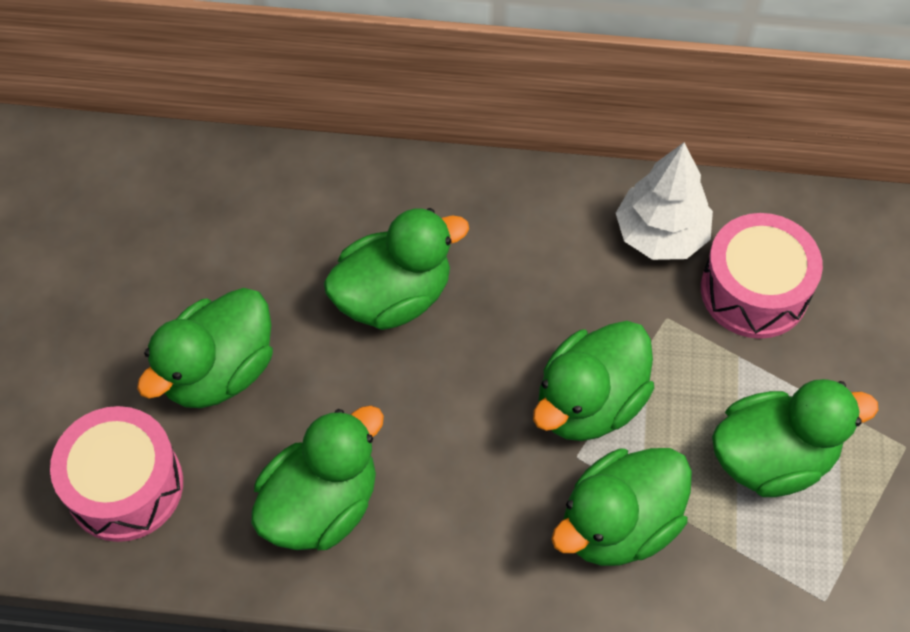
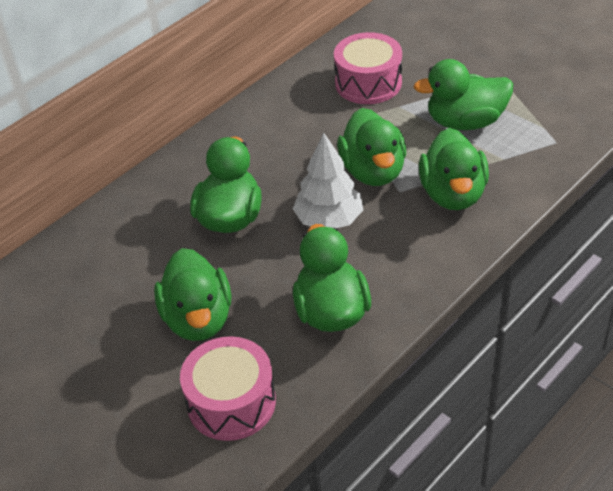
camera: 50 degrees left, 15 degrees down
white tree [616,143,713,260] -> white tree moved to [293,133,363,228]
green duck [712,379,878,497] -> green duck turned 120 degrees counterclockwise [413,59,513,130]

